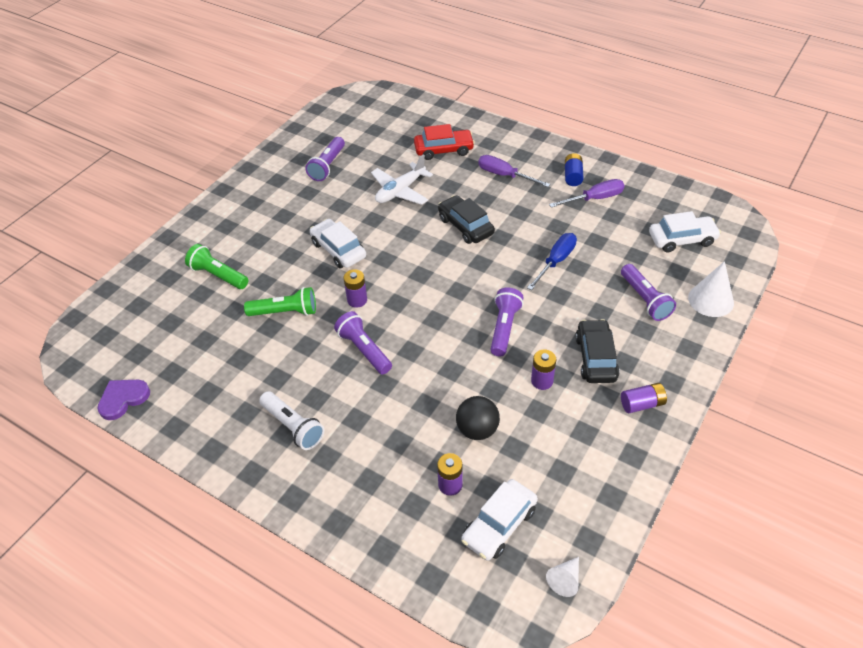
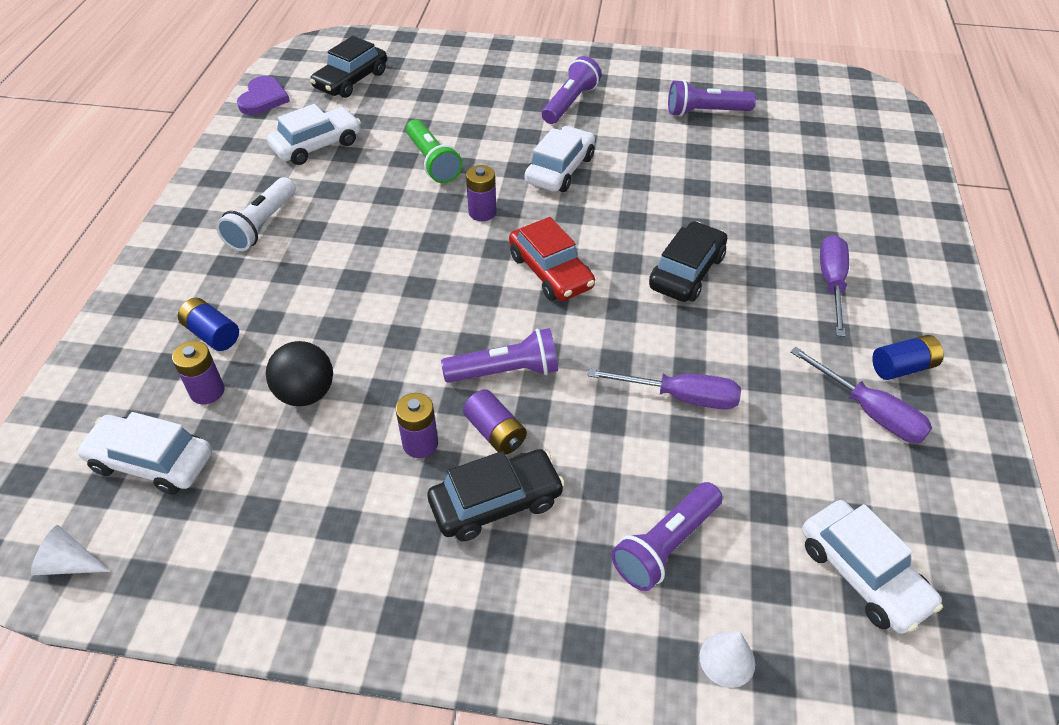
camera: 65 degrees right, 0 degrees up
purple heart [97,380,150,420] -> purple heart turned 75 degrees clockwise [237,76,290,115]
green flashlight [185,244,248,289] -> none
purple flashlight [334,311,392,374] -> purple flashlight moved to [542,56,602,124]
white plane [371,154,433,205] -> none
red car [414,124,475,160] -> red car moved to [509,217,595,301]
blue screwdriver [527,233,577,290] -> purple screwdriver [587,369,741,410]
purple battery [621,383,667,413] -> purple battery moved to [463,389,527,455]
white cone [688,261,734,317] -> white cone [699,632,755,688], size x0.60
none -> blue battery [178,298,239,351]
none -> white car [267,104,361,165]
none -> black car [310,36,387,98]

